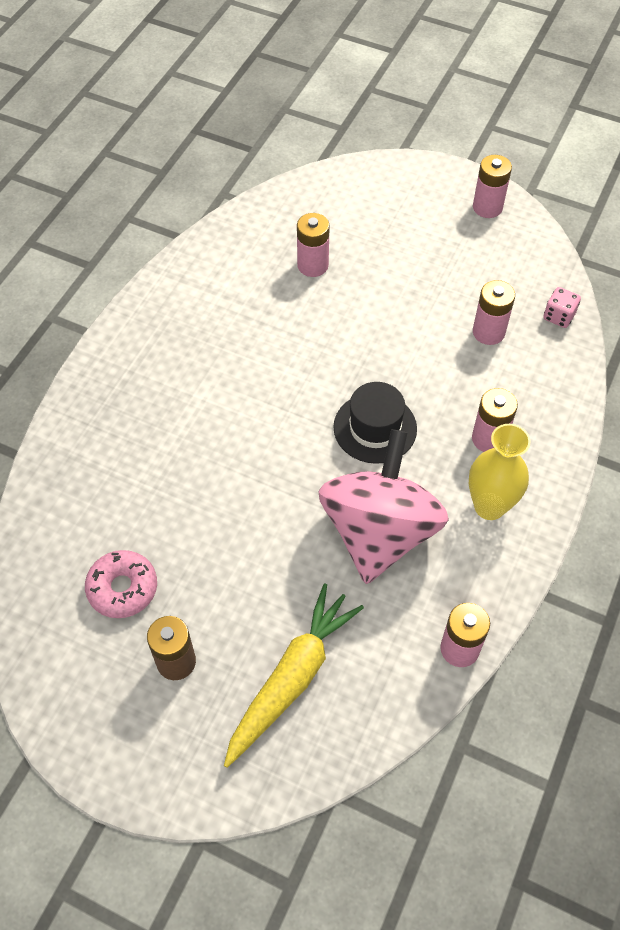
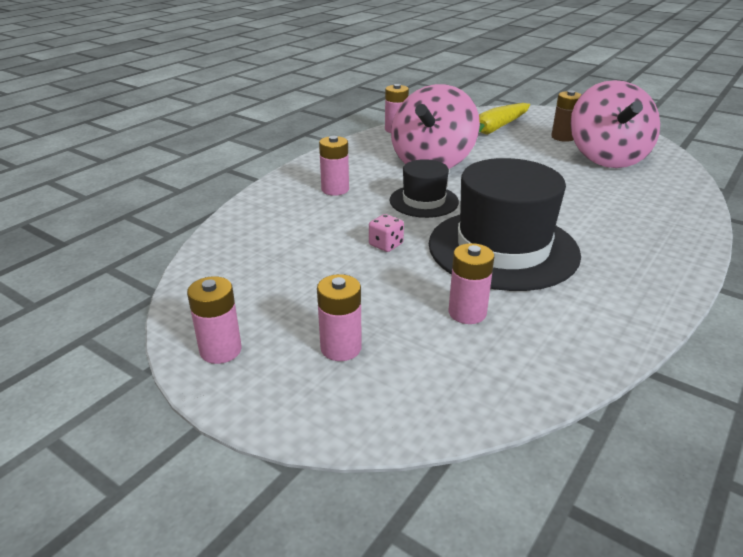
camera: 170 degrees left, 25 degrees down
pink donut [85,550,157,618] -> pink spinning top [571,80,660,168]
yellow vase [469,424,530,520] -> none
pink battery [473,280,515,345] -> pink battery moved to [317,274,362,361]
pink dice [543,287,581,328] -> pink dice moved to [369,214,404,252]
none -> black hat [429,158,581,291]

